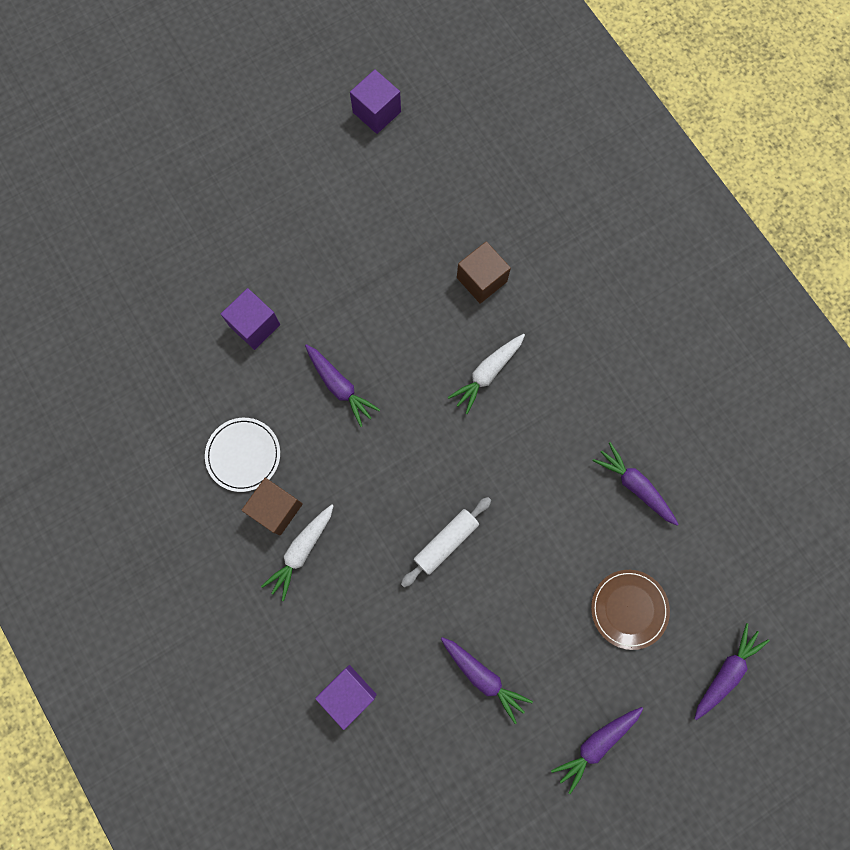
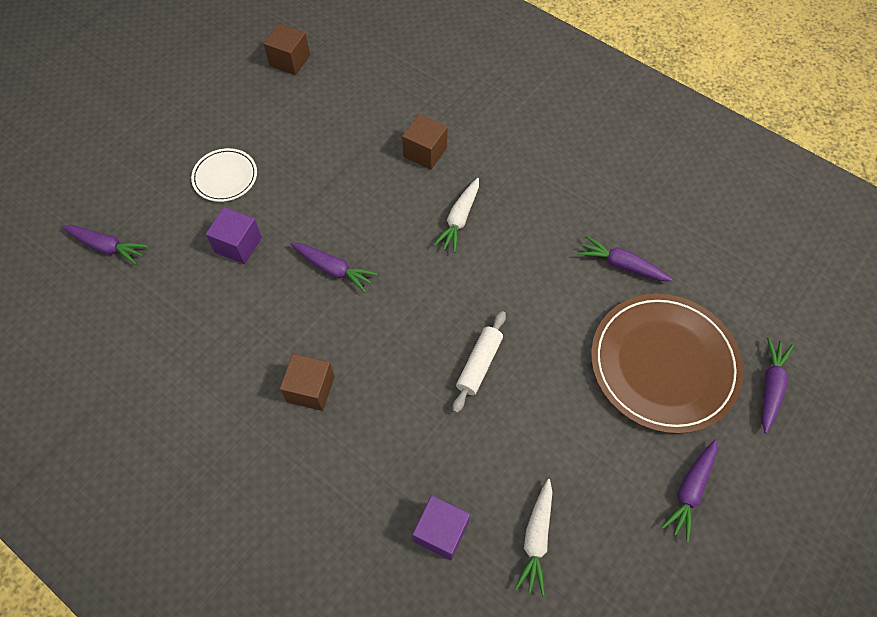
camera: 20 degrees left, 15 degrees down
white plate [205,418,280,492] -> white plate moved to [191,148,257,202]
white carrot [261,504,334,601] -> white carrot moved to [515,479,552,596]
purple cube [350,70,401,134] -> brown cube [264,23,310,75]
purple carrot [441,637,533,724] -> purple carrot moved to [61,225,148,265]
brown plate [591,570,670,650] -> brown plate [591,294,743,434], size x2.01

